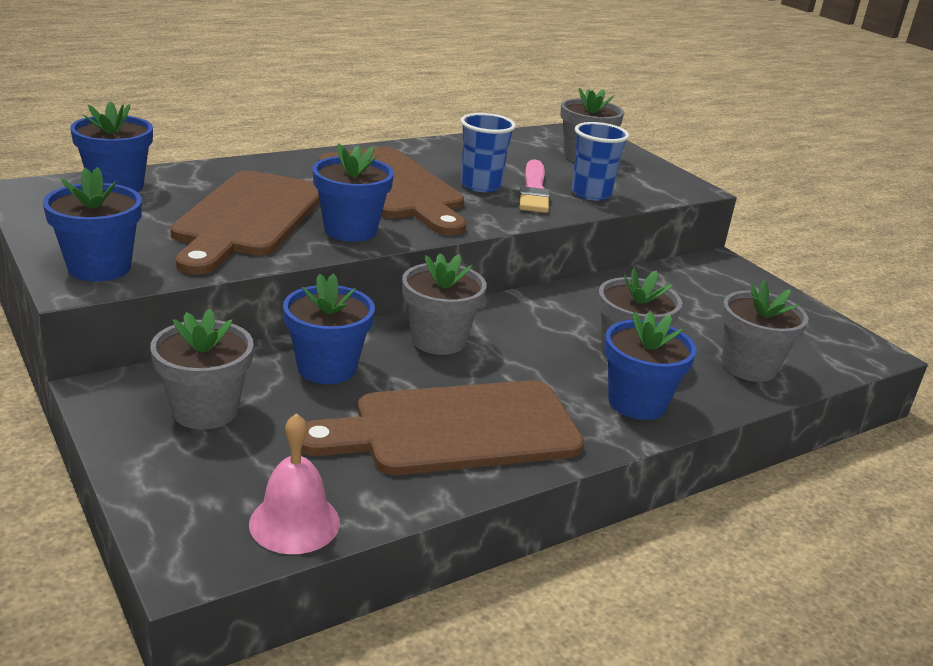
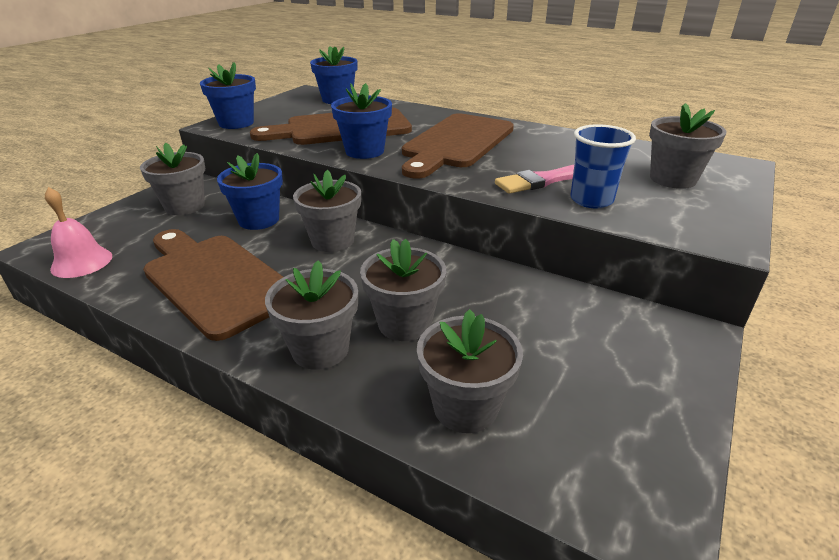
camera: 65 degrees right, 5 degrees up
blue cup [460,113,516,192] -> none
blue flower pot [604,311,697,420] -> grey flower pot [265,260,358,370]

